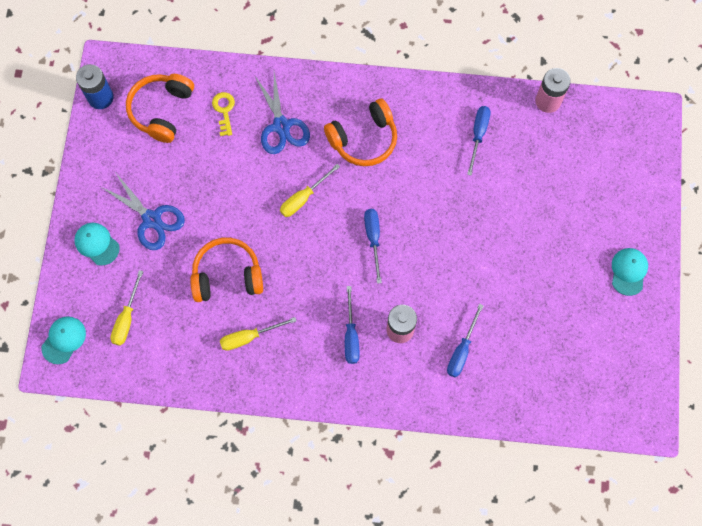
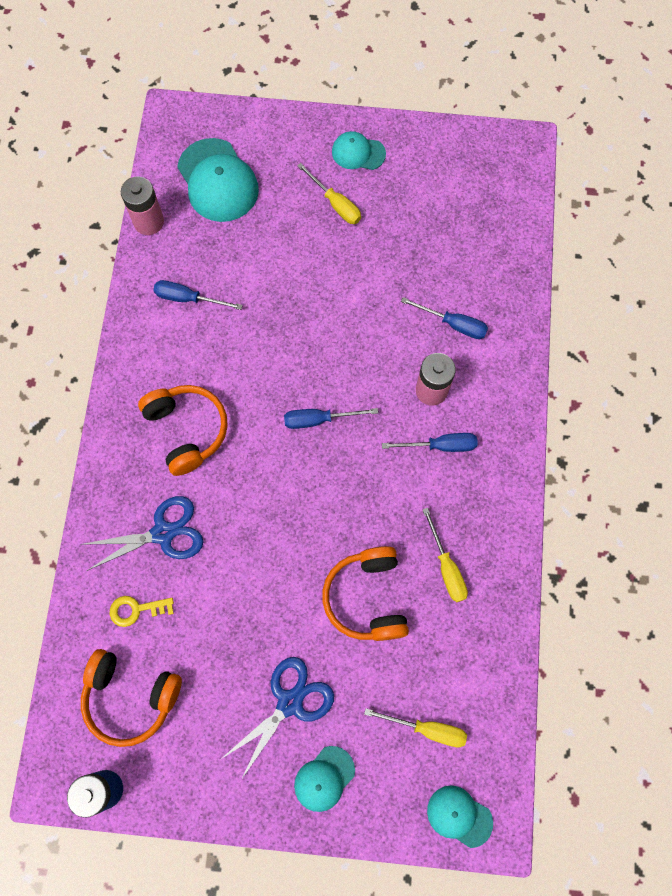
camera: 90 degrees left, 0 degrees up
yellow screwdriver [280,164,340,217] -> yellow screwdriver moved to [297,163,361,224]
none -> turquoise cap [177,138,259,222]

